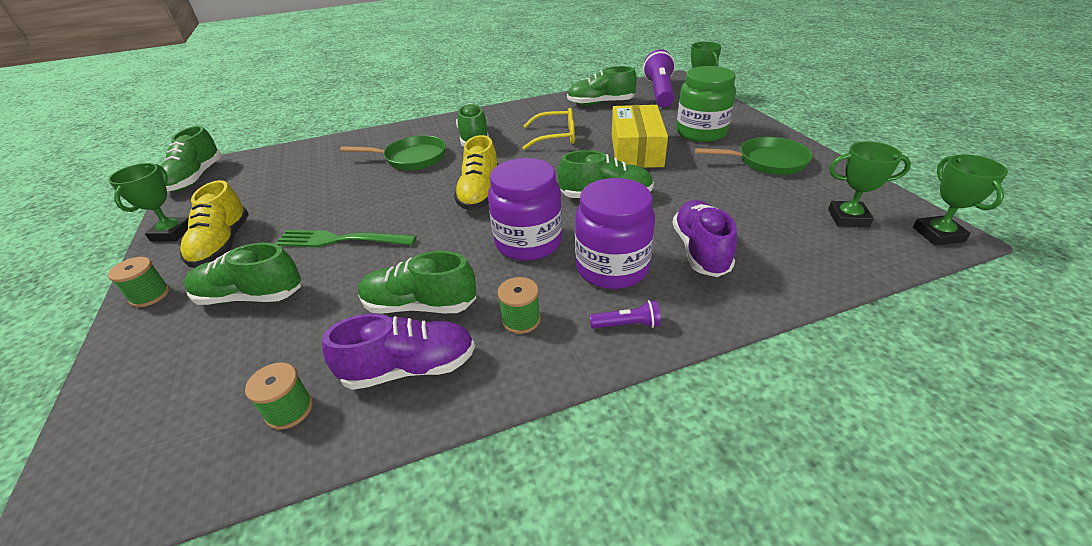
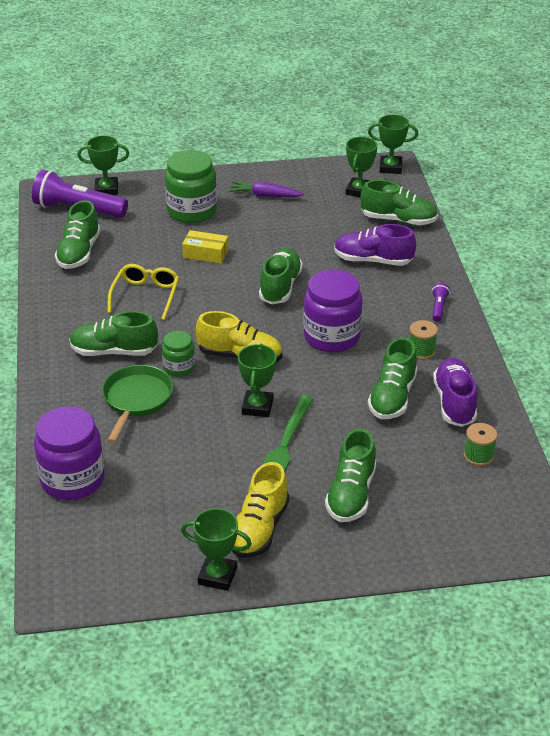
camera: 80 degrees left, 0 degrees up
green spool [108,257,170,307] -> none
green shoe [161,126,222,192] -> green shoe moved to [361,180,438,225]
yellow shoe [180,180,249,268] -> yellow shoe turned 105 degrees clockwise [232,462,289,558]
purple jar [575,178,655,289] -> purple jar moved to [34,406,104,500]
yellow box [612,105,668,168] -> yellow box [182,230,228,264], size x0.55
green pan [695,137,812,175] -> purple carrot [229,181,304,197]
none -> green jar [162,331,195,377]
none -> green trophy [238,344,277,417]

